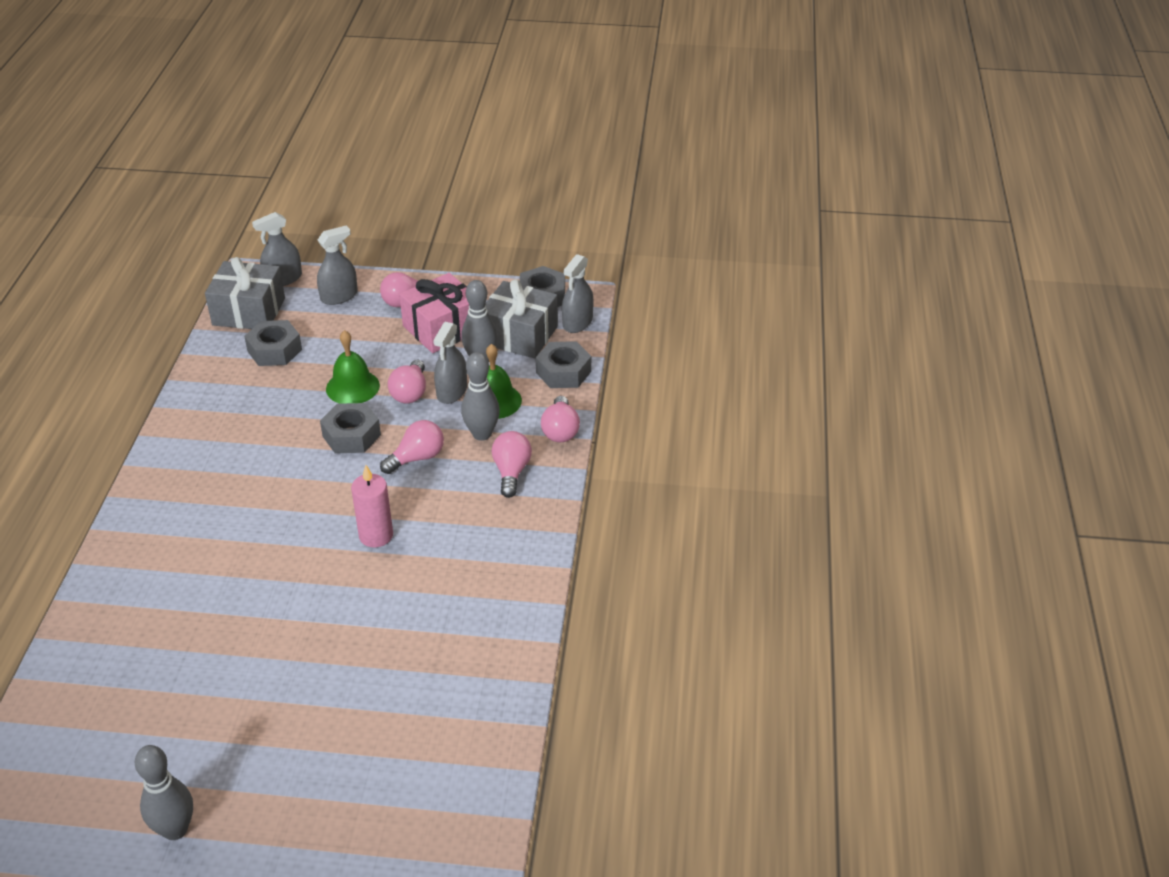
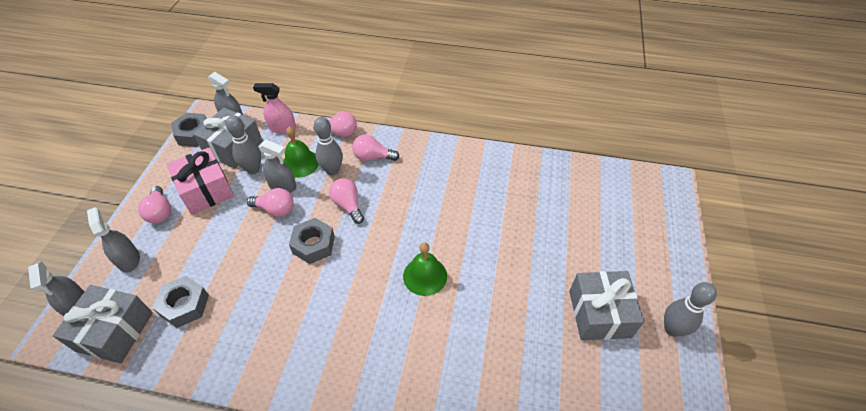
camera: 85 degrees left, 10 degrees up
green bell [326,330,380,404] -> green bell moved to [403,243,447,296]
pink candle [351,465,393,547] -> none
grey nut [536,341,591,388] -> pink spray bottle [253,83,296,134]
none -> grey gift [569,271,644,340]

